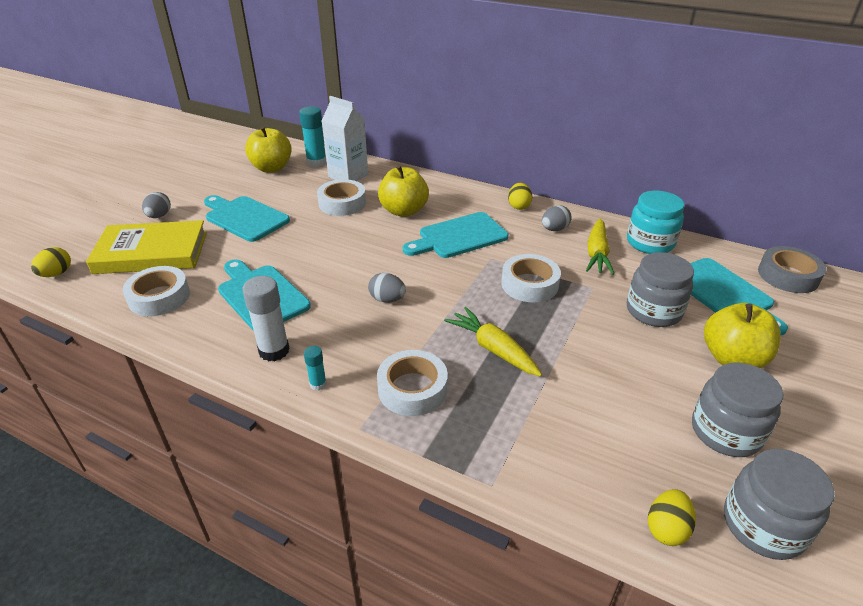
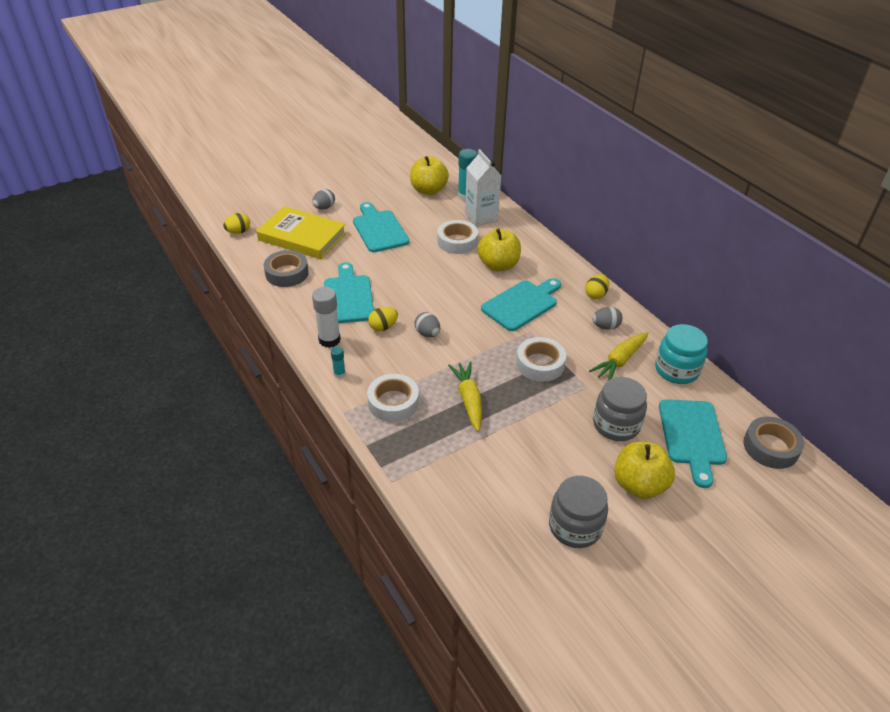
camera: 30 degrees right, 5 degrees up
white tape [122,266,190,316] -> grey tape [264,250,309,287]
turquoise cutting board [403,212,508,258] -> turquoise cutting board turned 135 degrees clockwise [481,278,561,331]
yellow egg [648,489,696,546] -> yellow egg moved to [368,307,398,331]
grey jar [724,449,834,560] -> none

